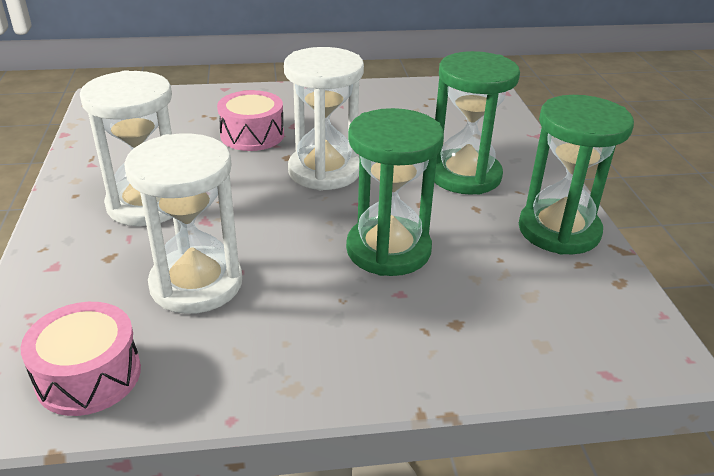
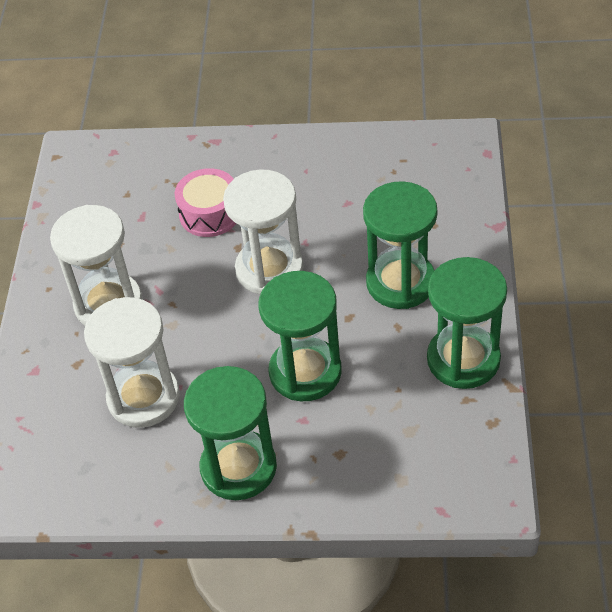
camera: 15 degrees right, 15 degrees up
pink drum [20,302,141,416] -> none
none -> green hourglass [184,366,277,500]

